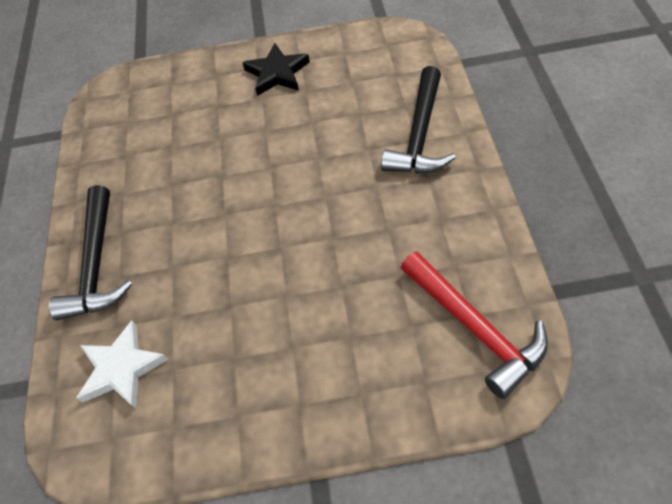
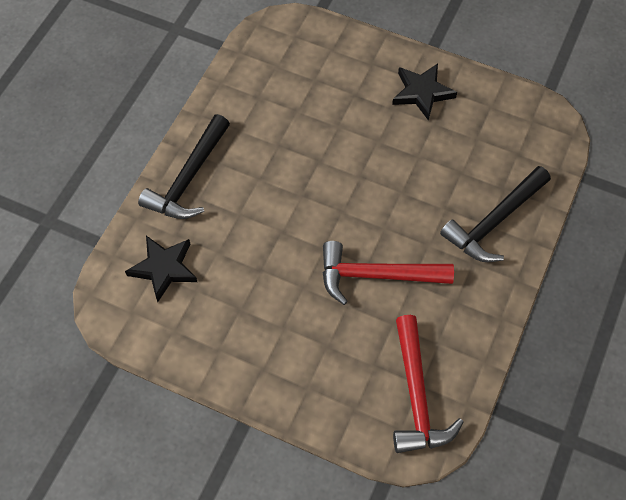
camera: 25 degrees right, 5 degrees up
white star [77,321,168,409] -> black star [125,236,197,302]
none -> red hammer [322,241,454,305]

